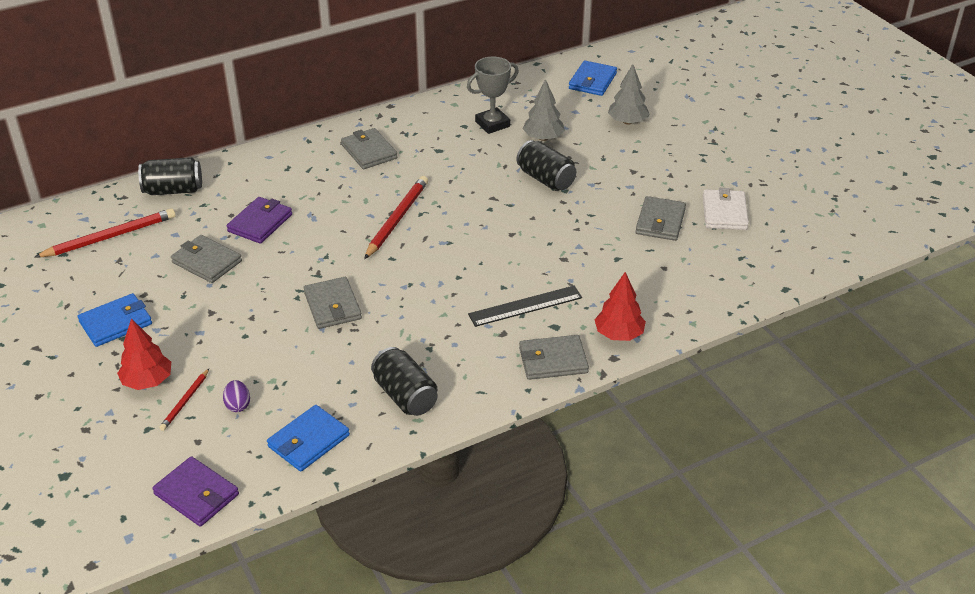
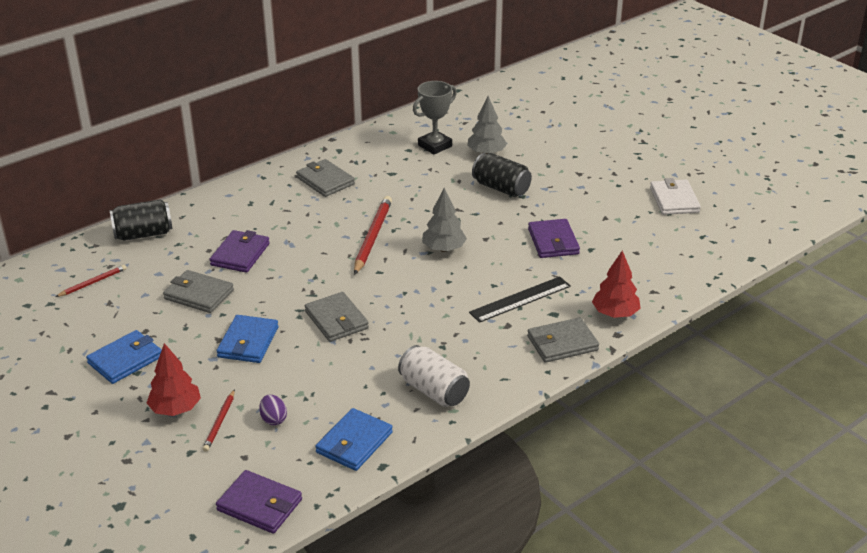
camera: 10 degrees left, 5 degrees down
red pencil [34,208,176,258] -> red pencil [55,265,127,297], size x0.54
black can [371,347,438,416] -> white can [398,345,470,407]
blue wallet [569,61,617,96] -> blue wallet moved to [217,315,279,363]
grey tree [608,64,650,125] -> grey tree moved to [422,188,467,252]
grey wallet [635,196,686,241] -> none
none -> purple wallet [528,219,580,258]

